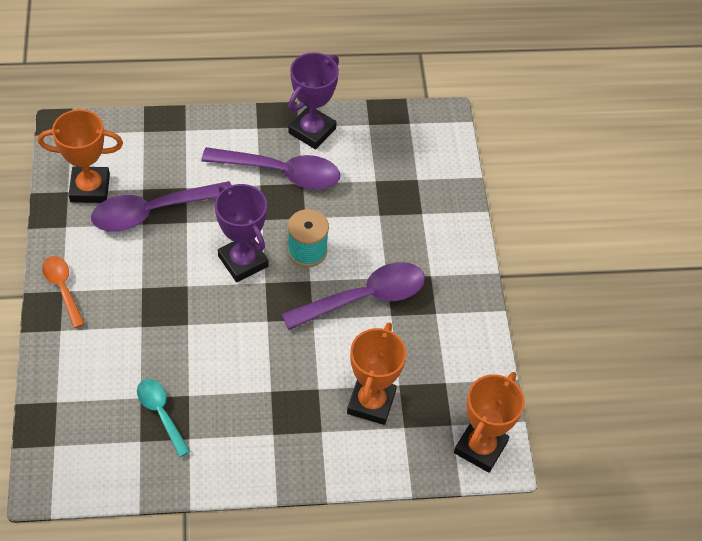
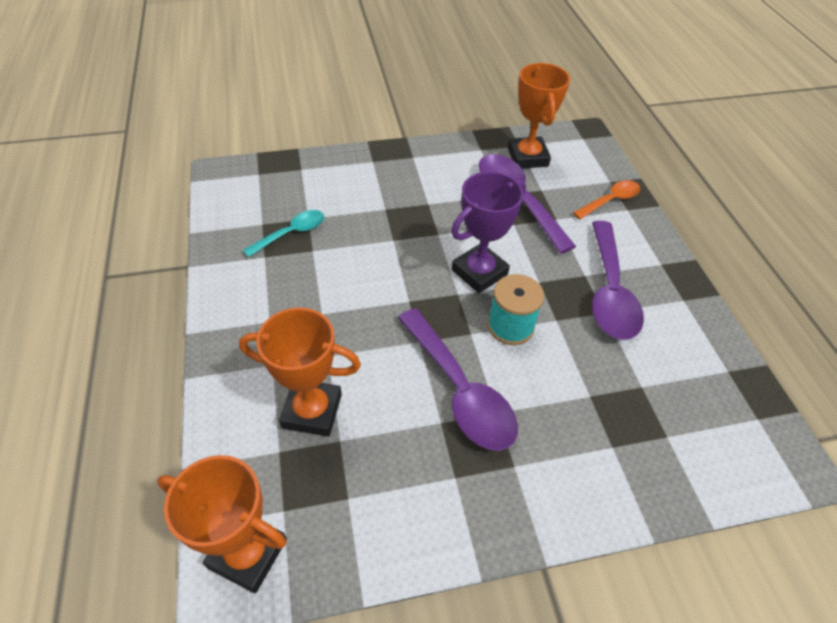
camera: 85 degrees right, 5 degrees down
orange spoon [42,256,85,328] -> orange spoon moved to [573,180,640,220]
purple trophy [288,53,339,149] -> none

